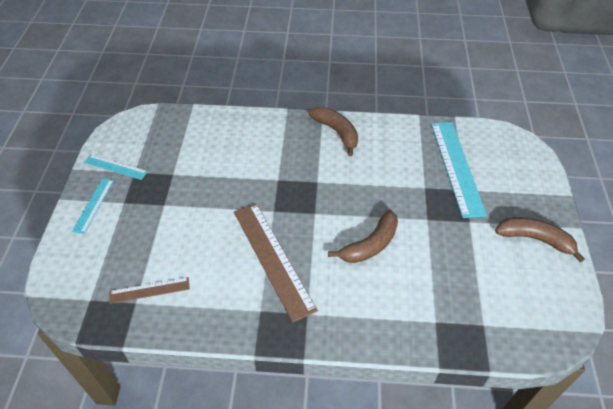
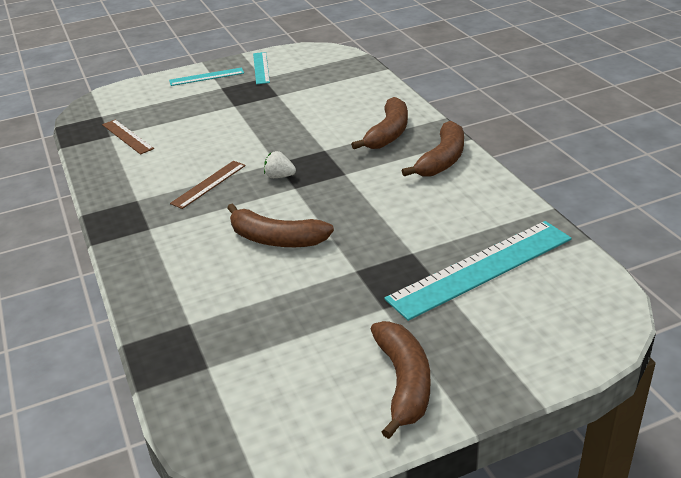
camera: 65 degrees right, 15 degrees down
brown ruler [234,203,318,323] -> brown ruler [170,161,246,209], size x0.52
none -> white strawberry [264,151,296,178]
none -> brown banana [351,97,408,149]

